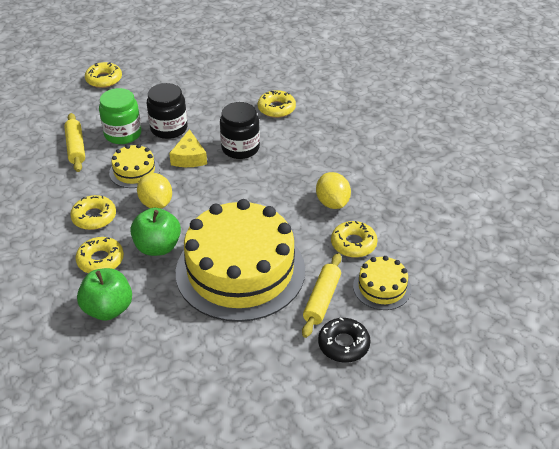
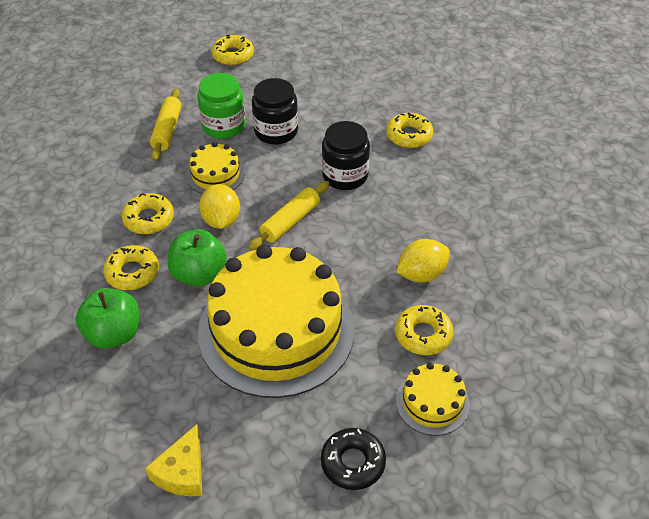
camera: 20 degrees right, 5 degrees up
yellow cheese [169,129,207,167] -> yellow cheese moved to [145,424,202,496]
yellow rolling pin [302,253,342,338] -> yellow rolling pin moved to [248,181,330,251]
yellow lemon [316,172,351,209] -> yellow lemon turned 60 degrees clockwise [396,239,450,283]

